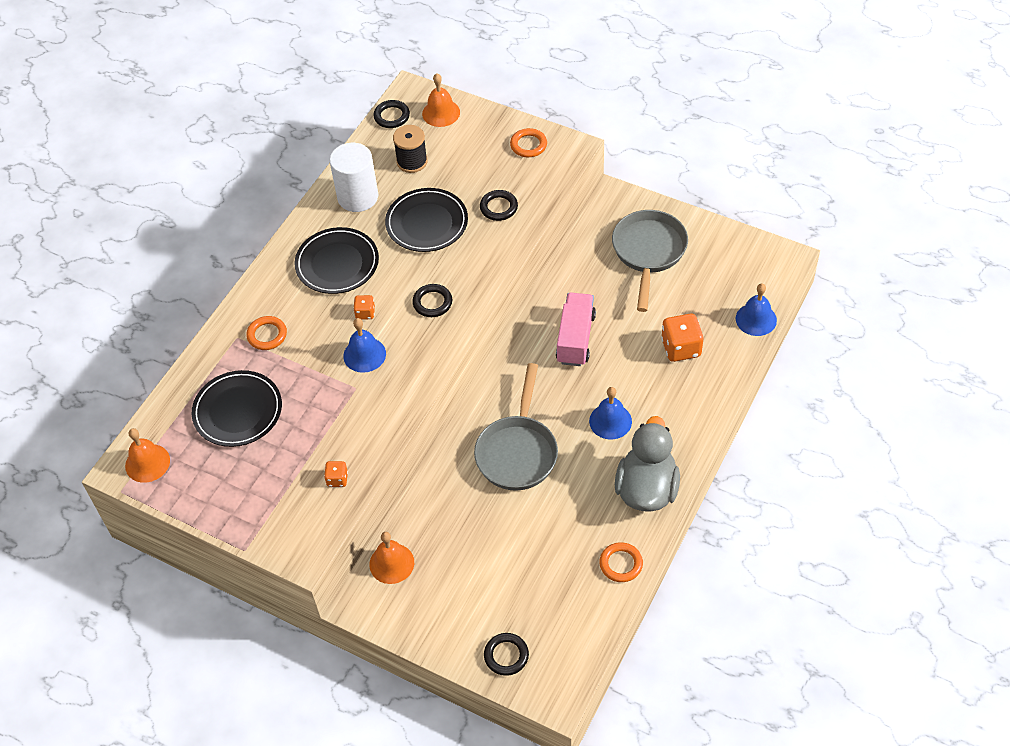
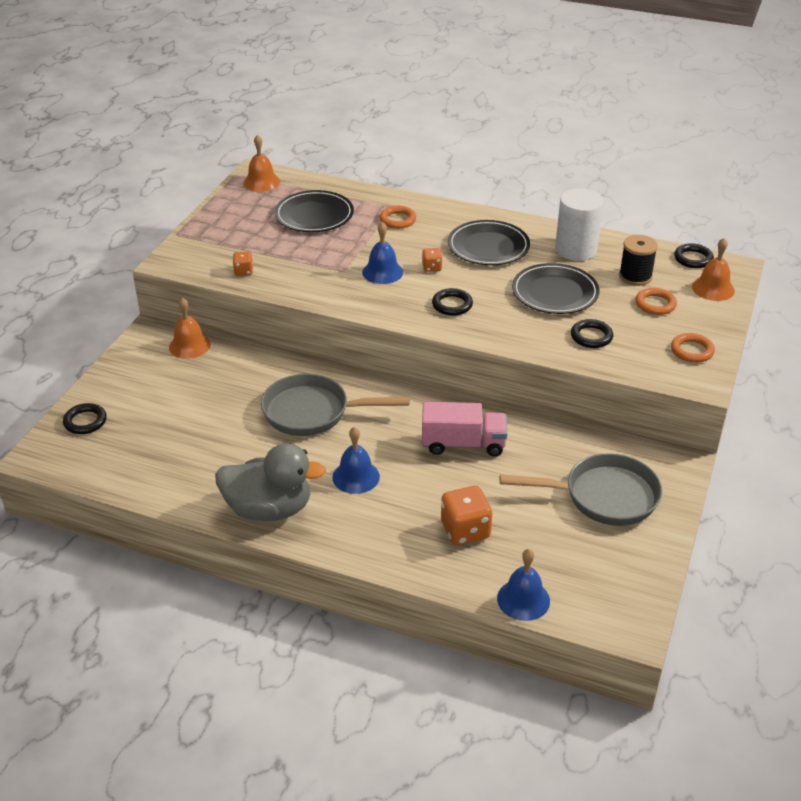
camera: 80 degrees right, 15 degrees down
orange ring [599,542,643,582] -> orange ring moved to [635,288,677,315]

